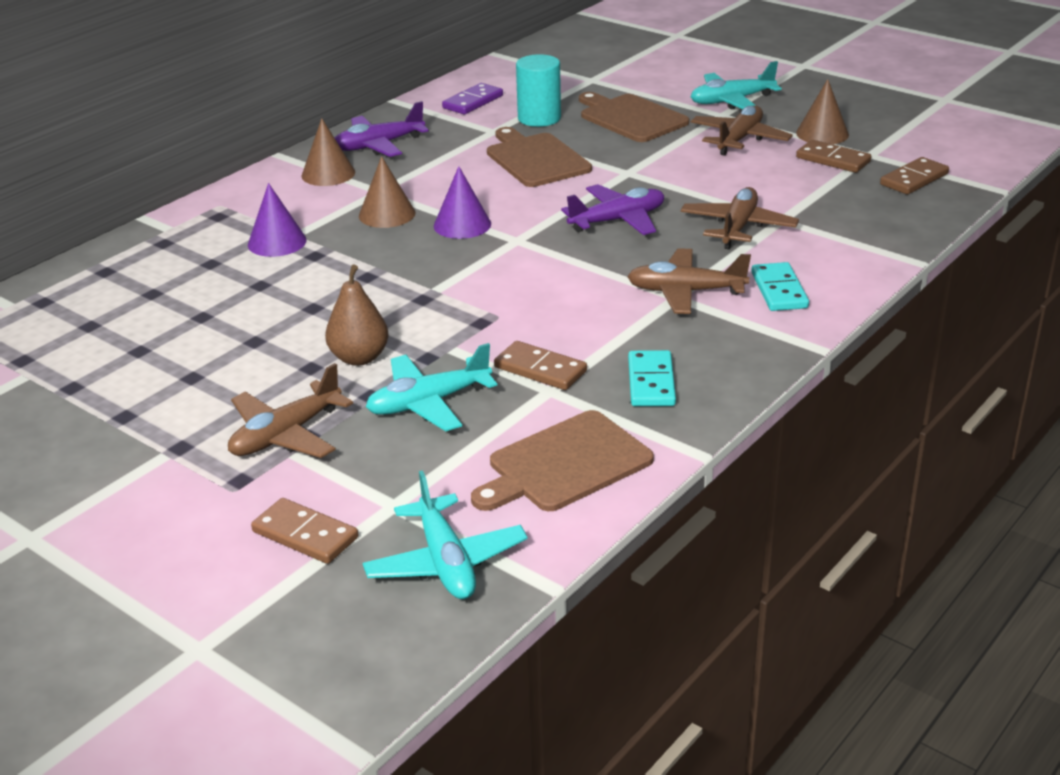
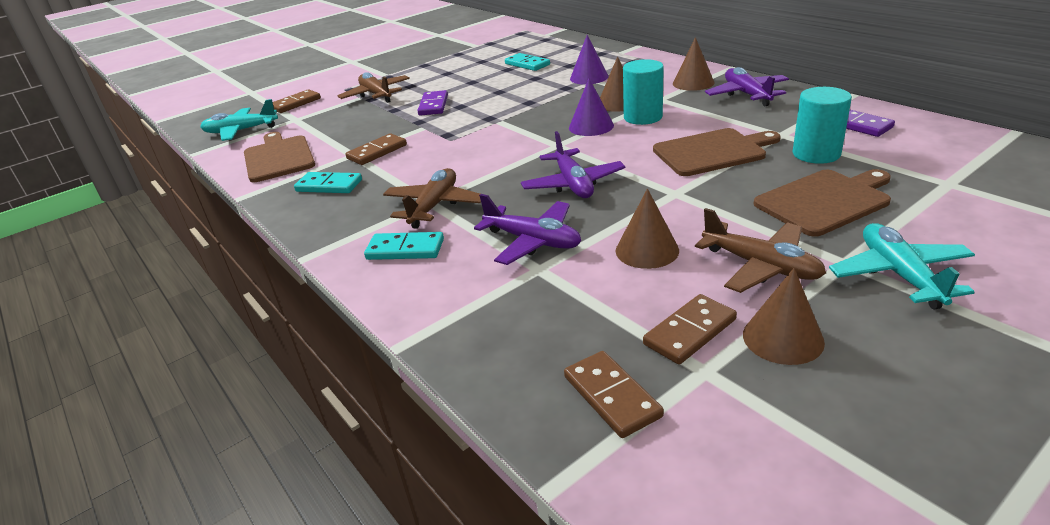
camera: 105 degrees right, 0 degrees up
brown pear [325,264,389,366] -> purple domino [418,90,448,116]
turquoise plane [366,343,497,431] -> none
brown plane [680,187,799,249] -> purple plane [474,194,581,265]
none -> turquoise domino [505,53,550,71]
none -> brown cone [615,189,679,269]
none -> turquoise cylinder [623,59,664,125]

